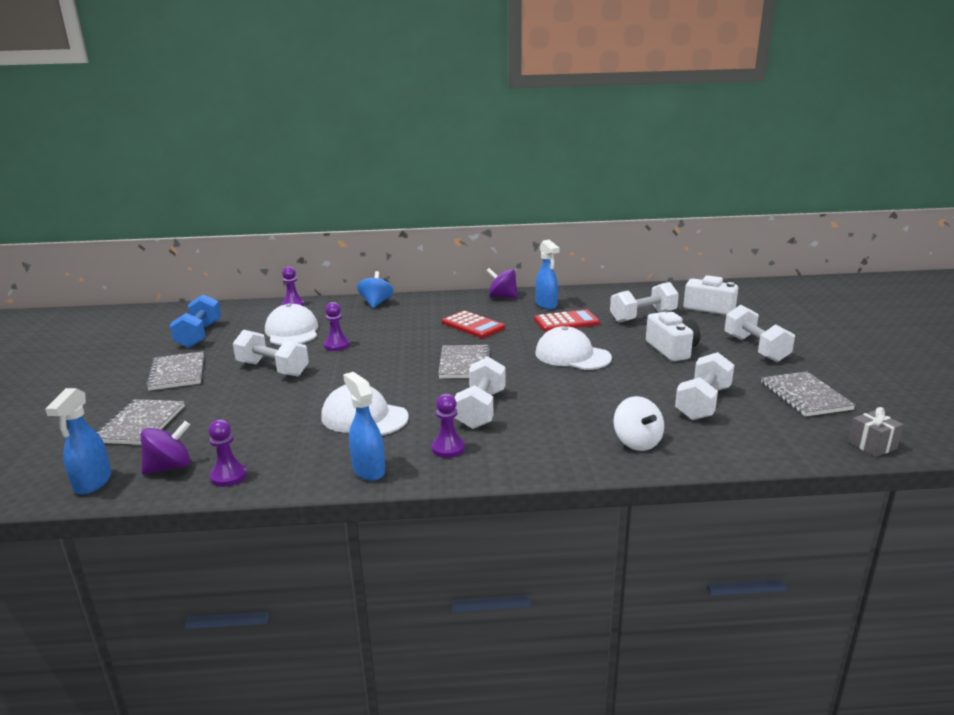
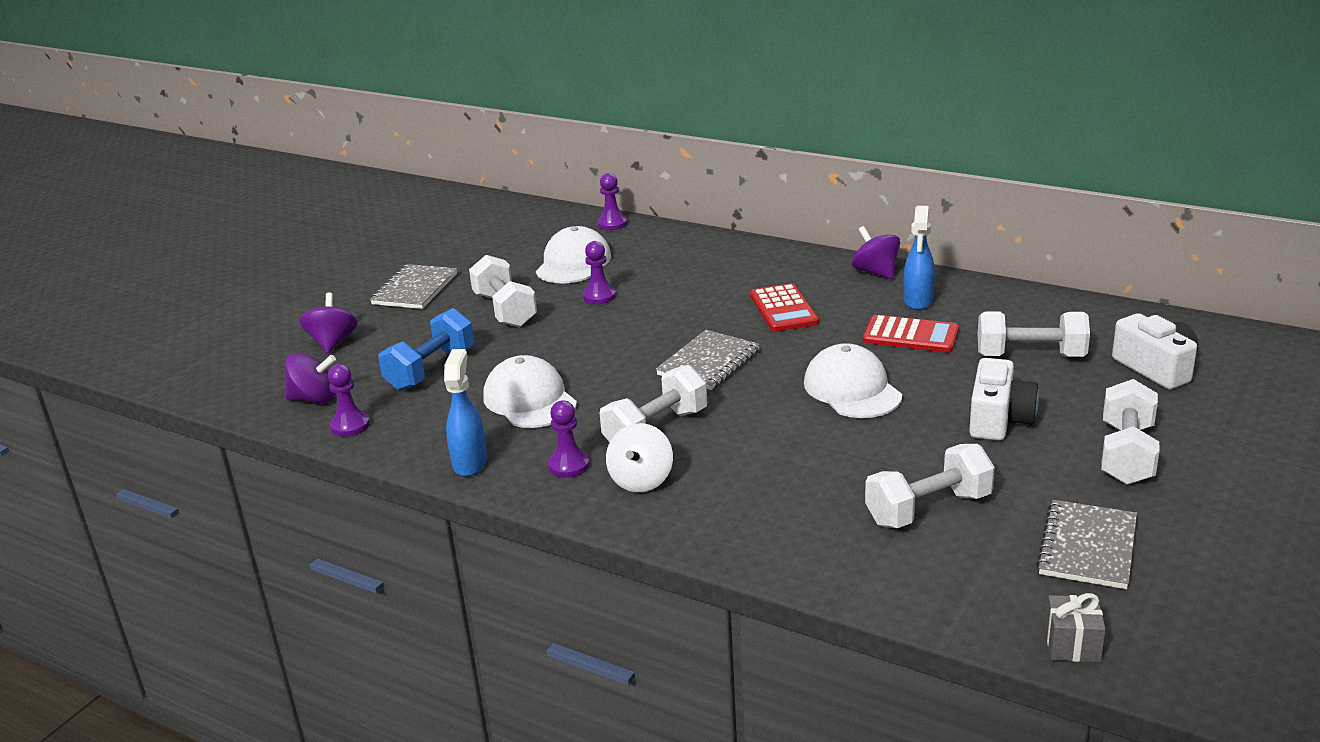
camera: 35 degrees right, 5 degrees up
blue spray bottle [45,388,111,495] -> none
grey notebook [97,399,185,445] -> purple spinning top [299,293,358,353]
blue dumbbell [170,294,221,348] -> blue dumbbell moved to [378,308,474,391]
blue spinning top [357,271,393,308] -> none
white spinning top [613,396,664,451] -> white spinning top moved to [606,423,673,492]

